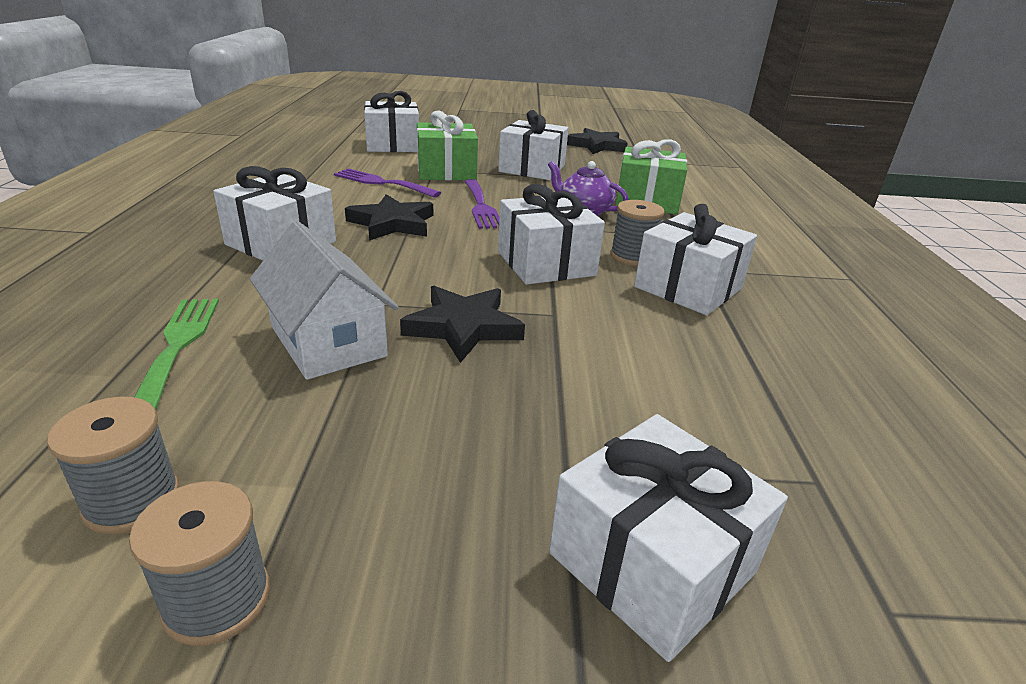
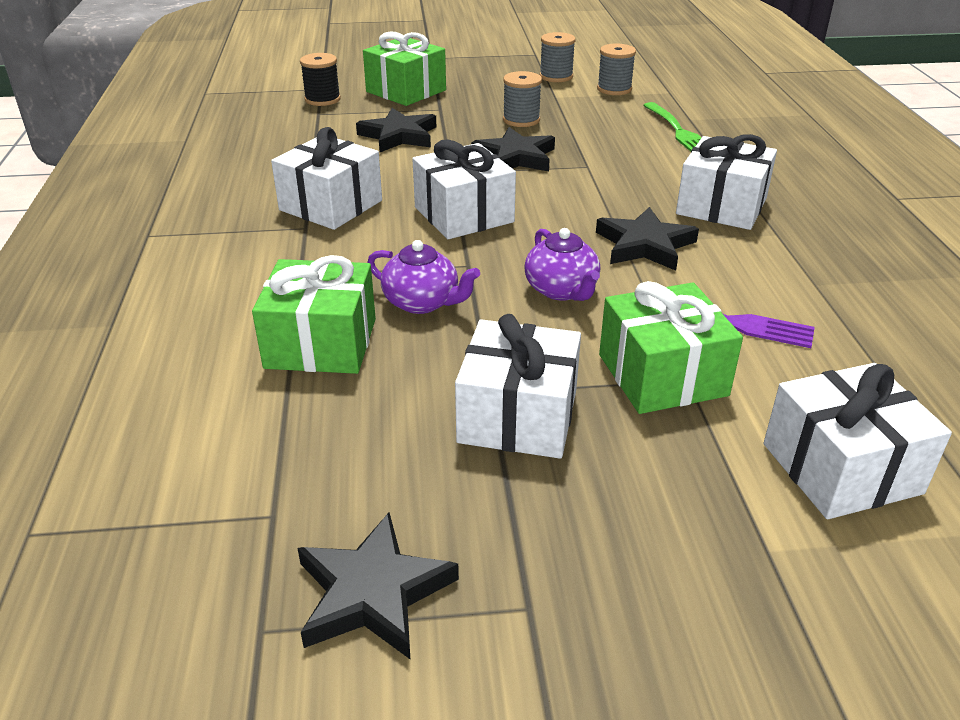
camera: 175 degrees right, 5 degrees up
white house [250,221,399,380] -> none
purple fork [464,179,500,229] -> purple teapot [524,228,600,301]
white gift [549,414,788,662] -> green gift [363,31,446,106]
grey spool [610,200,665,266] -> grey spool moved to [503,71,542,127]
none -> black spool [300,53,341,106]
none -> black star [356,108,436,152]

